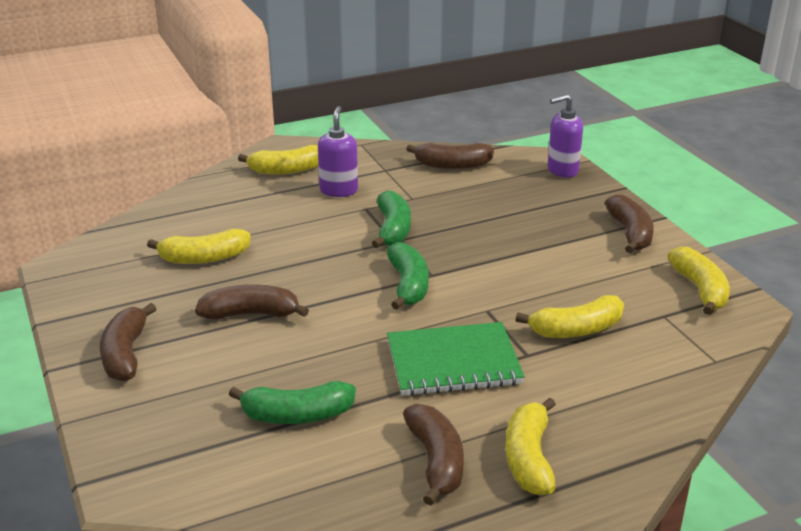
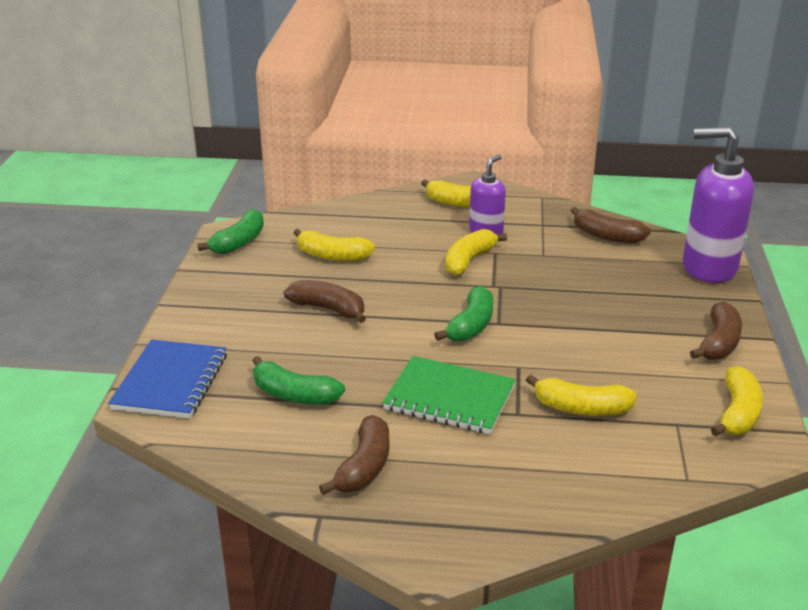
camera: 30 degrees right, 0 degrees up
brown banana [100,303,156,382] -> none
green banana [372,191,411,248] -> green banana moved to [197,209,264,254]
yellow banana [505,397,556,495] -> yellow banana moved to [445,229,507,276]
purple soap dispenser [547,94,583,178] -> purple soap dispenser [683,127,754,283], size x1.79
none -> blue notebook [108,339,227,419]

